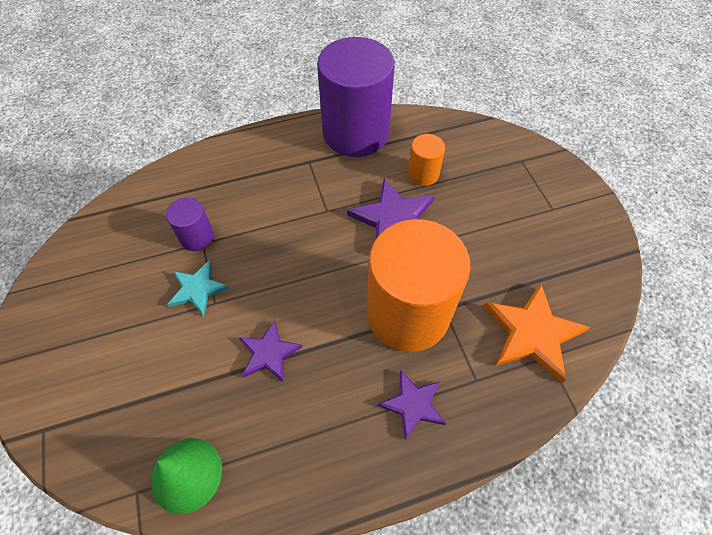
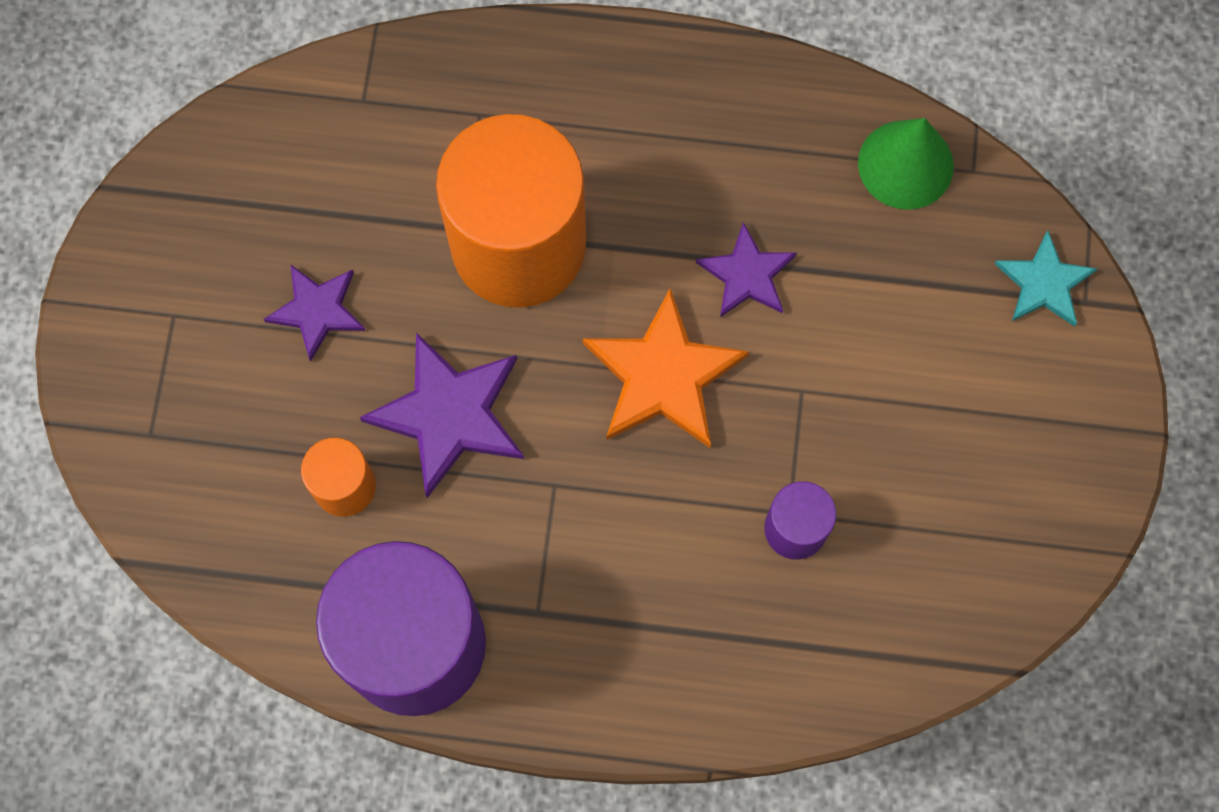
camera: 155 degrees left, 15 degrees up
turquoise star [167,260,229,316] -> turquoise star moved to [995,231,1097,327]
purple star [378,370,446,440] -> purple star moved to [263,265,366,361]
orange star [484,283,590,383] -> orange star moved to [583,288,749,448]

